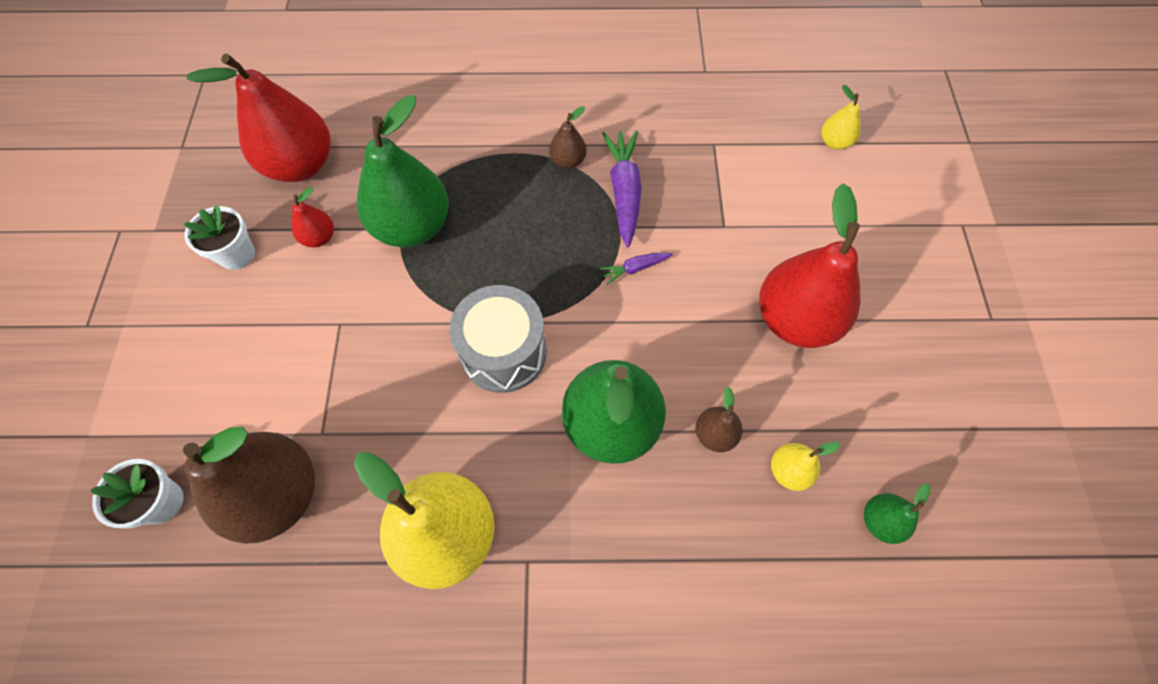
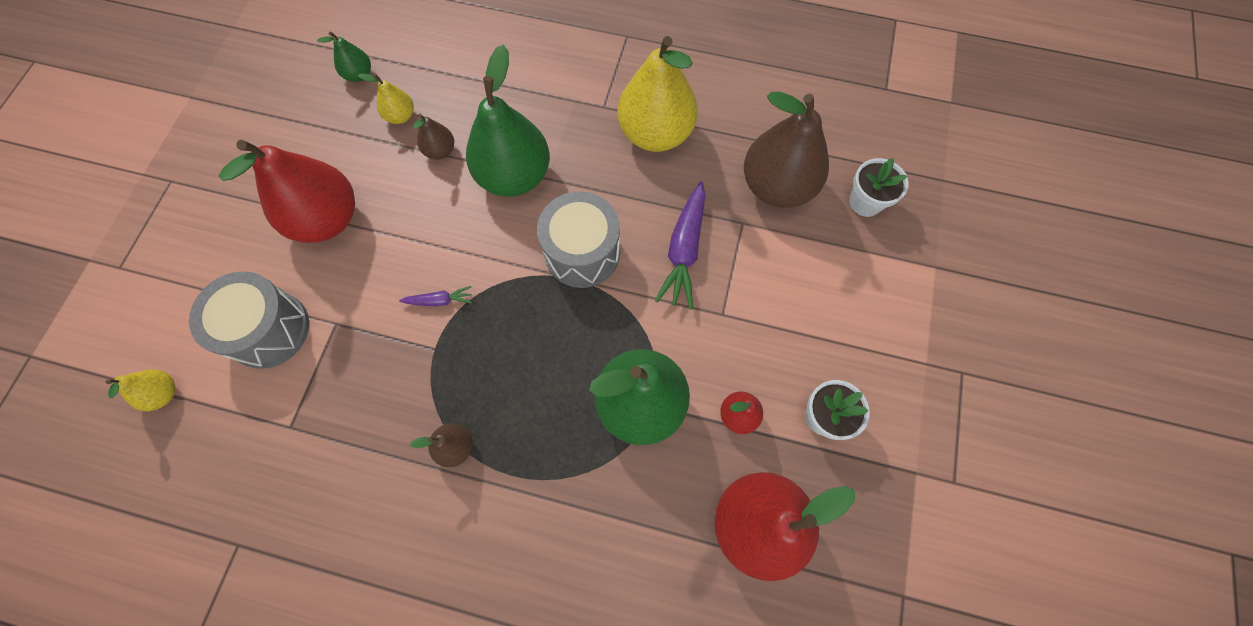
camera: 165 degrees left, 5 degrees up
purple carrot [602,131,642,247] -> purple carrot moved to [655,181,705,309]
none -> grey drum [189,271,309,369]

